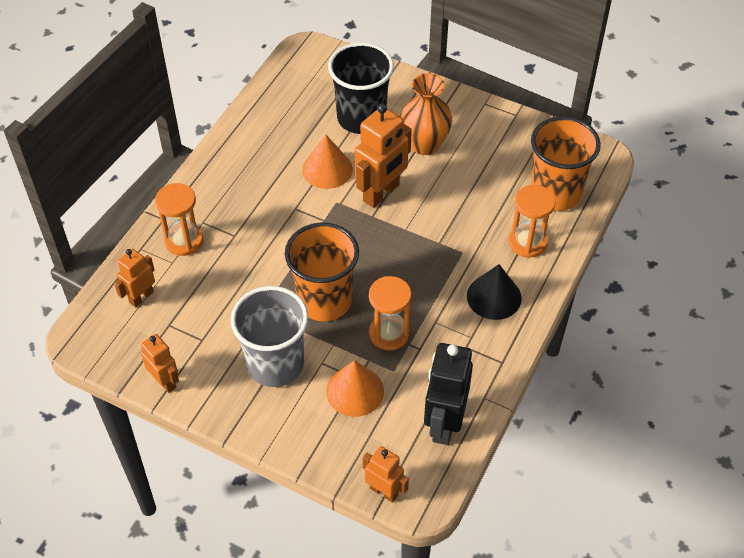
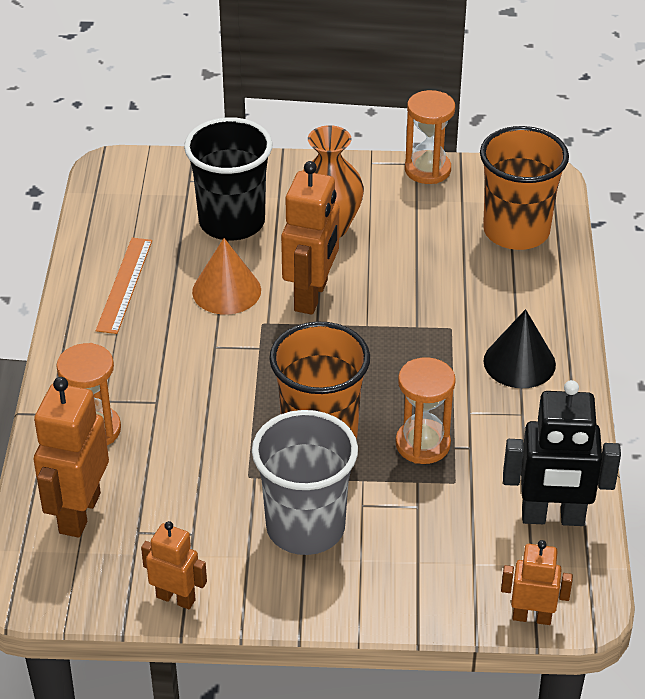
camera: 25 degrees left, 10 degrees down
orange robot [114,249,155,307] -> orange robot [33,377,109,538], size x1.70
orange cone [326,360,384,417] -> none
black robot [424,343,473,445] -> black robot turned 75 degrees counterclockwise [503,380,621,526]
orange hourglass [509,185,556,258] -> orange hourglass moved to [405,90,455,184]
none -> orange ruler [96,238,152,334]

